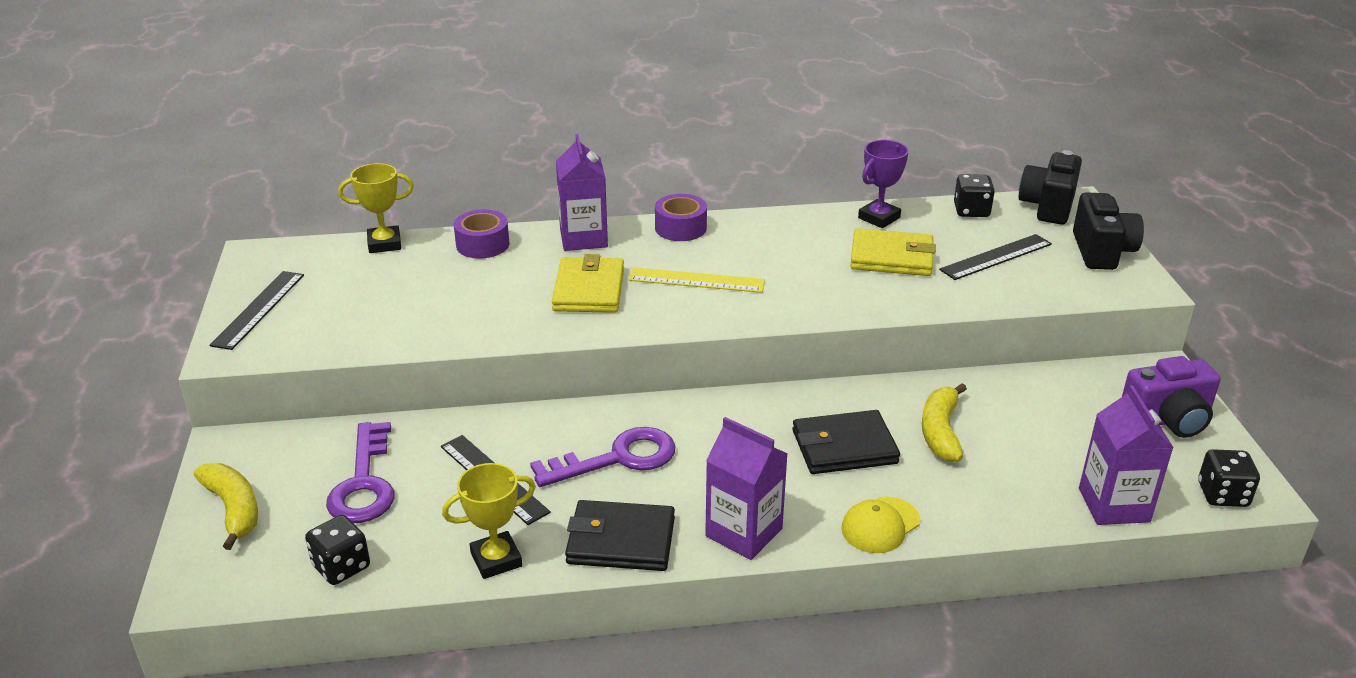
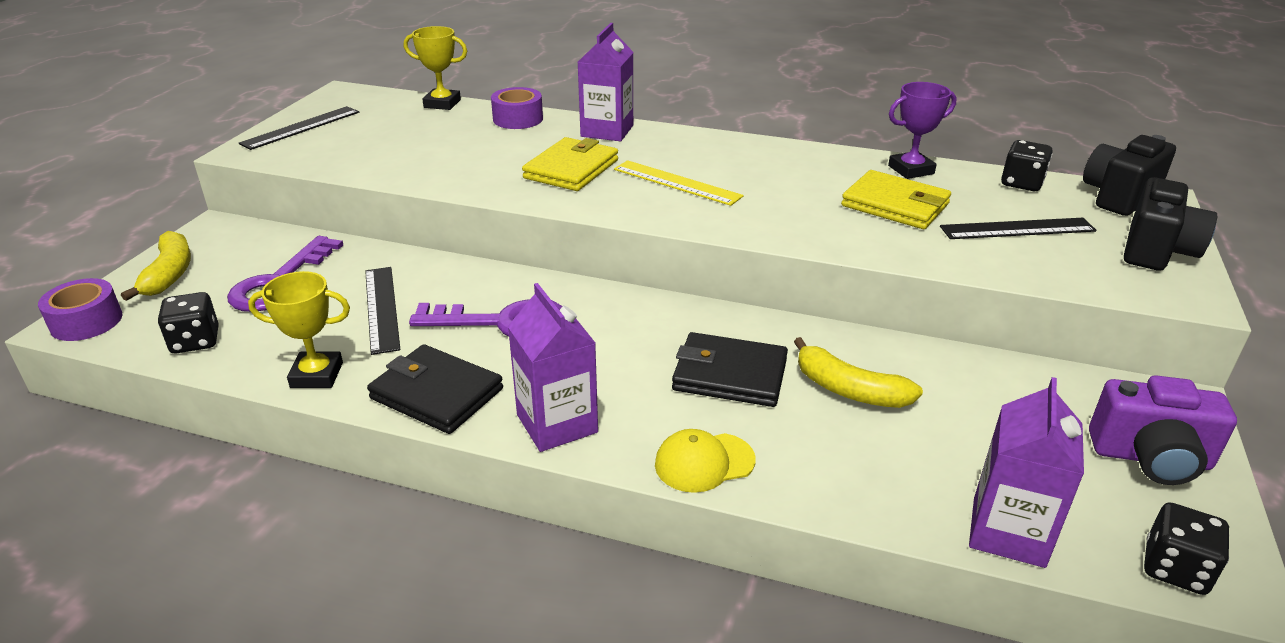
camera: 25 degrees right, 0 degrees up
purple tape [655,194,707,241] -> purple tape moved to [38,278,122,341]
yellow banana [922,383,967,462] -> yellow banana turned 90 degrees counterclockwise [794,337,923,408]

